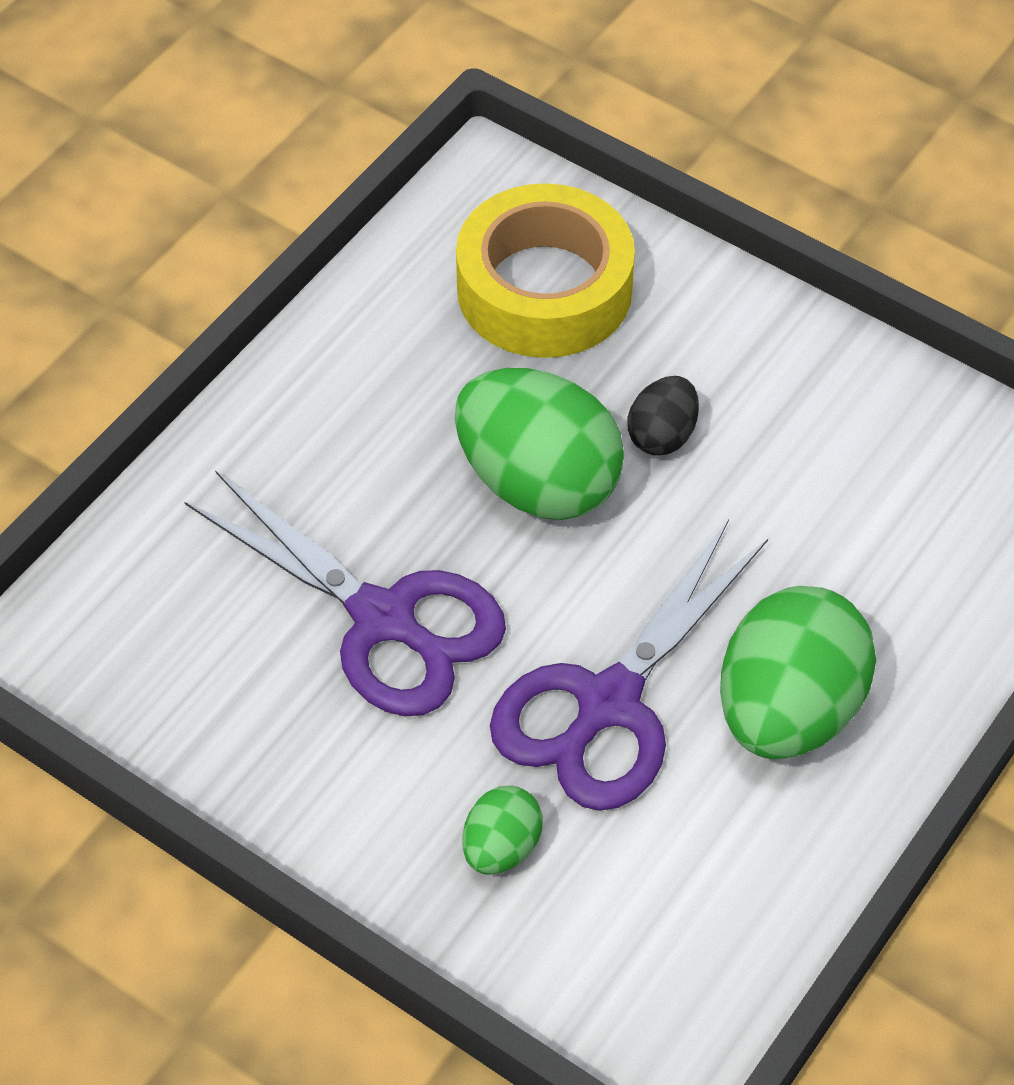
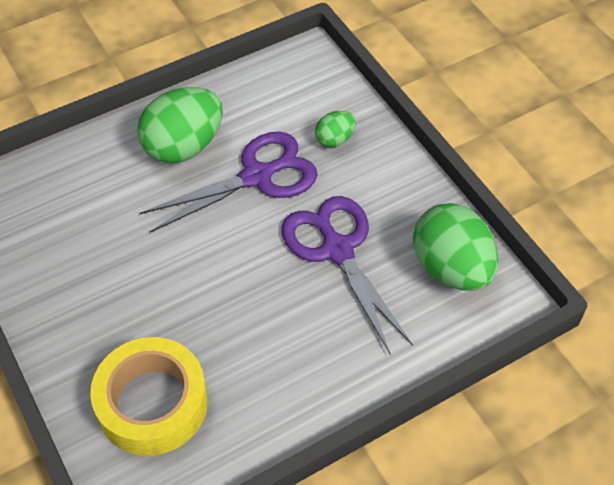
camera: 155 degrees left, 0 degrees up
green egg [455,368,624,520] -> green egg moved to [413,203,499,291]
black egg [628,376,699,456] -> none

